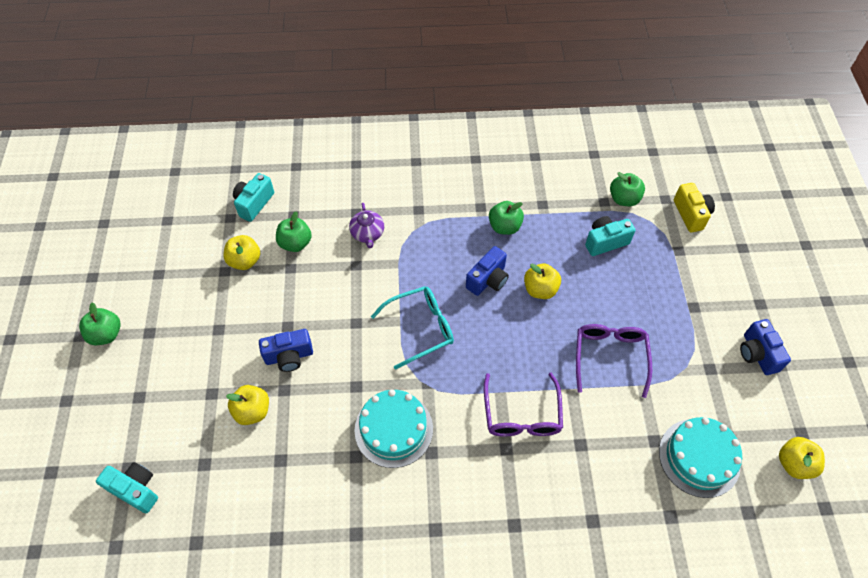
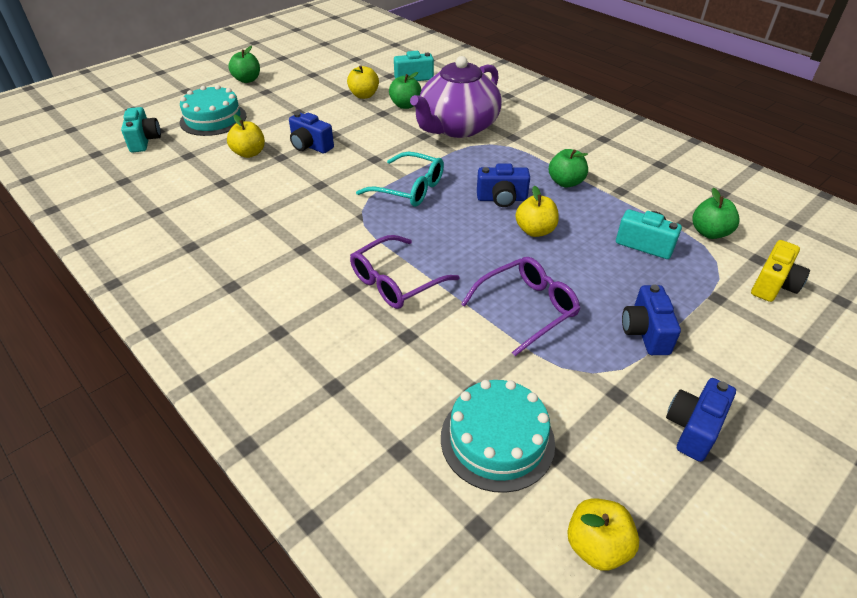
camera: 50 degrees right, 15 degrees down
purple teapot [349,203,384,248] -> purple teapot [410,56,502,138], size x2.37
turquoise cake [354,389,433,468] -> turquoise cake moved to [180,85,247,136]
none -> blue camera [622,284,681,355]

